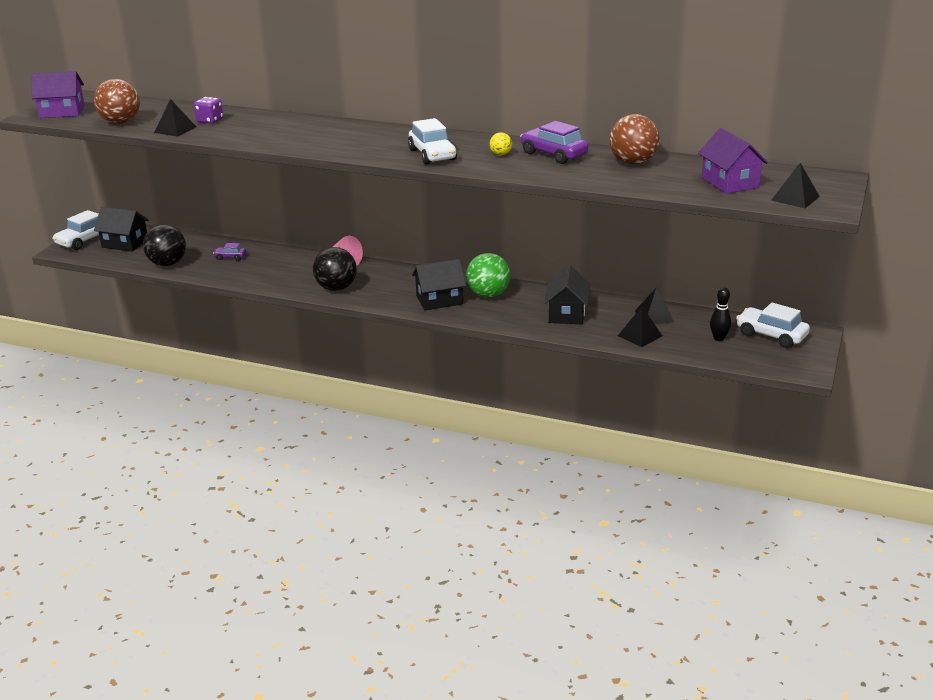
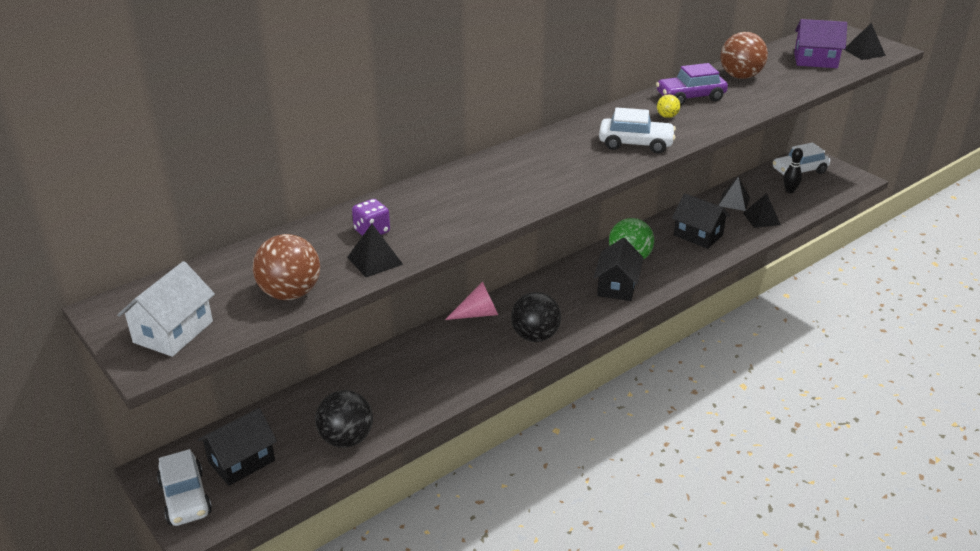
camera: 60 degrees left, 5 degrees up
purple house [31,71,85,118] -> white house [117,261,215,357]
purple car [213,243,246,261] -> none

